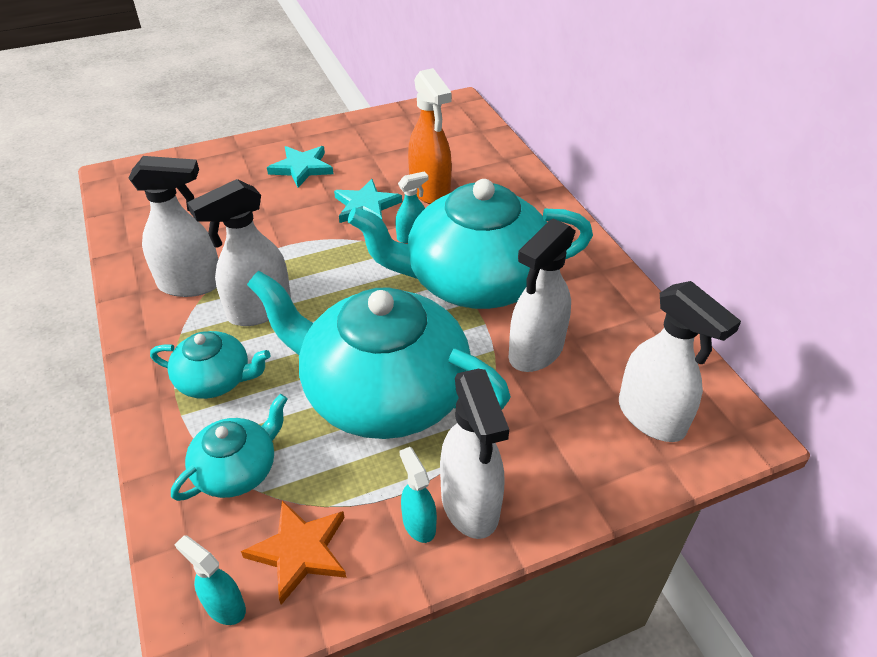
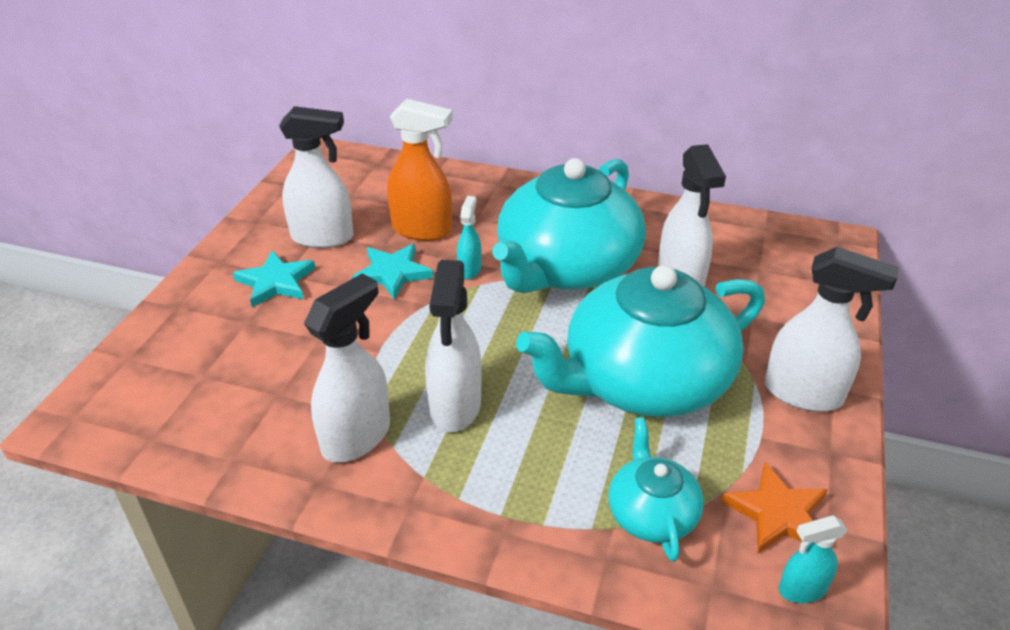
camera: 50 degrees left, 5 degrees down
turquoise teapot [150,331,271,399] -> none
turquoise spray bottle [400,447,437,543] -> none
white spray bottle [619,281,741,442] -> white spray bottle moved to [279,106,353,248]

